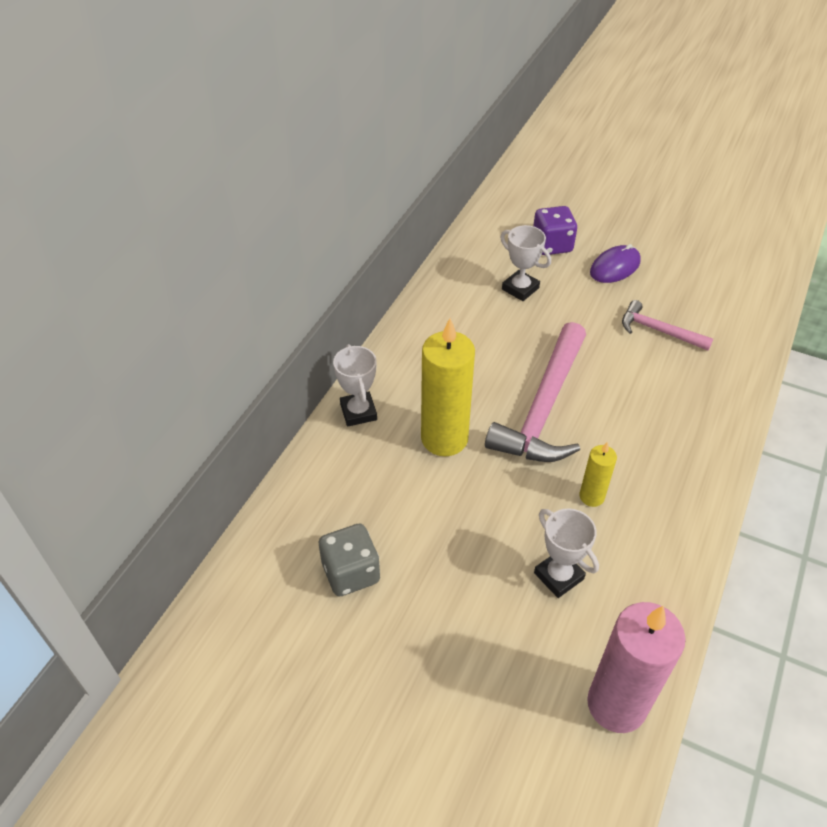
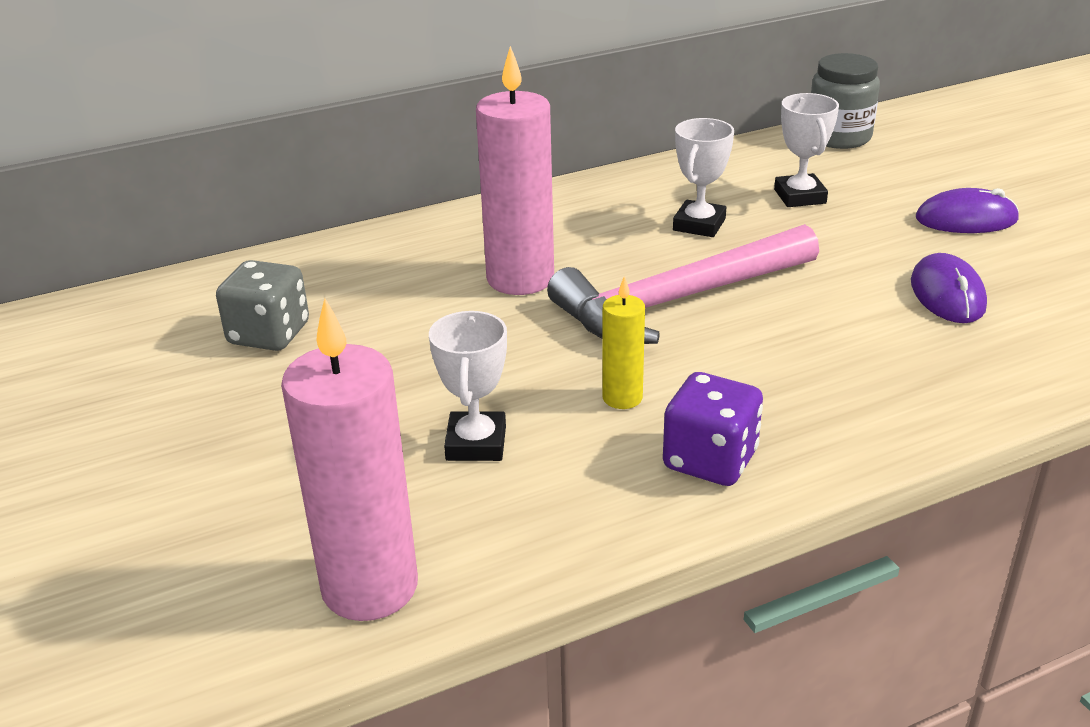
camera: 40 degrees right, 15 degrees down
white trophy [333,344,377,426] -> white trophy moved to [673,118,734,237]
yellow candle [421,318,475,456] -> pink candle [476,46,554,295]
purple dice [533,206,577,255] -> purple dice moved to [663,372,763,486]
pink hammer [622,300,713,351] -> purple mouse [911,253,987,323]
none -> grey jar [811,53,880,149]

